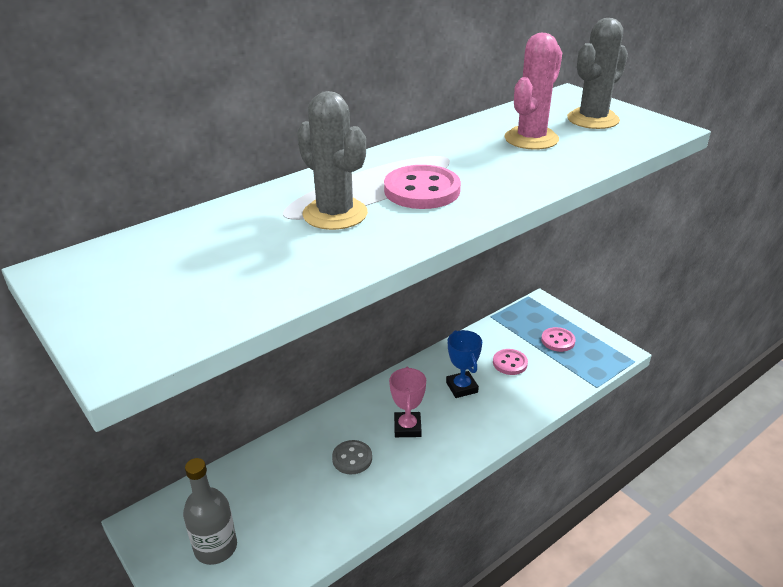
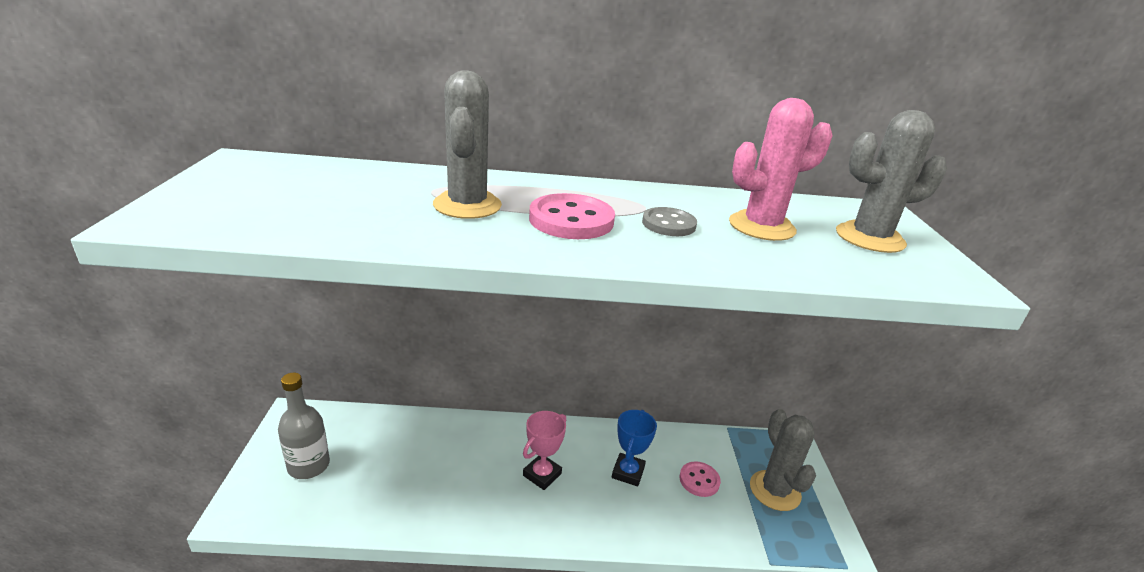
camera: 35 degrees right, 5 degrees down
grey button [332,440,372,474] -> grey button moved to [642,207,697,236]
pink button [541,327,576,352] -> grey cactus [750,409,816,511]

